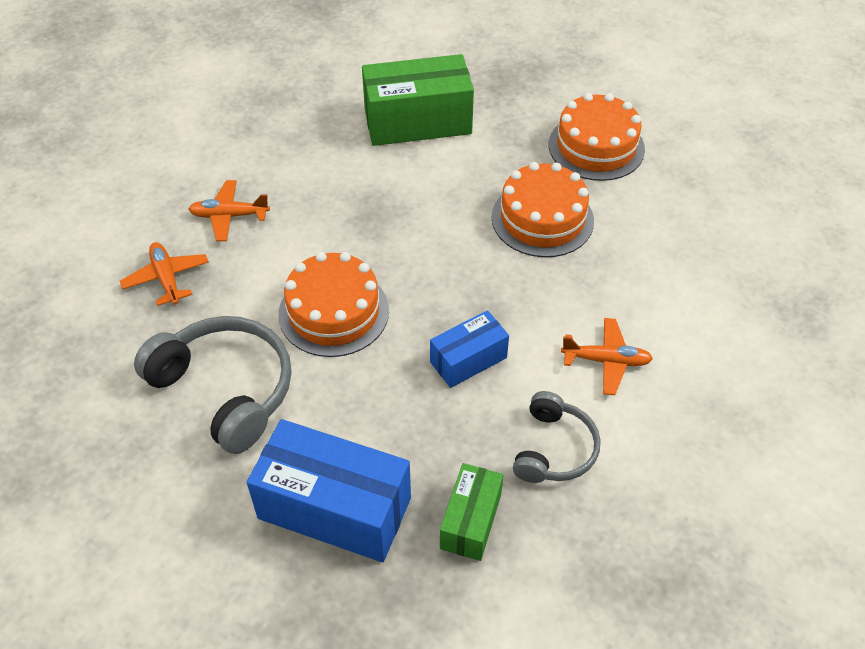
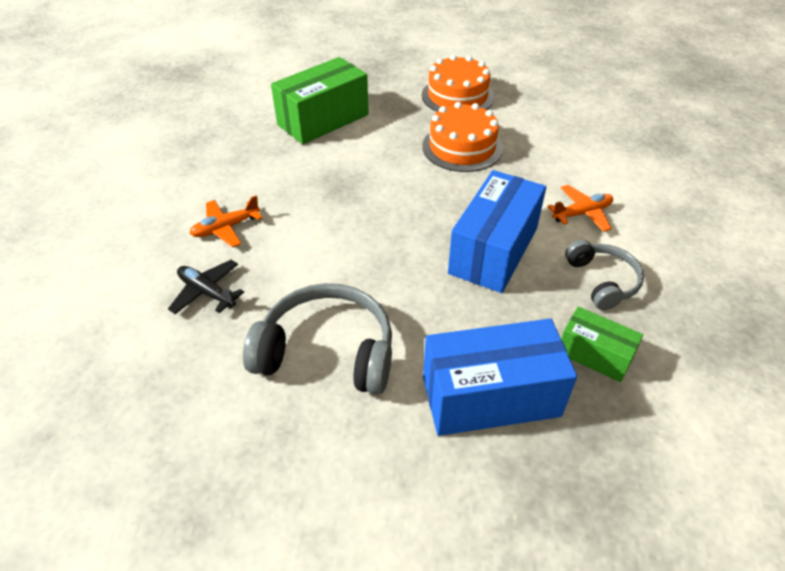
camera: 30 degrees left, 5 degrees down
orange plane [120,242,209,306] -> black plane [168,260,244,314]
orange cake [279,252,389,357] -> none
blue box [430,310,509,388] -> blue box [448,170,546,293], size x1.79
green box [440,463,503,561] -> green box turned 45 degrees counterclockwise [561,307,643,382]

